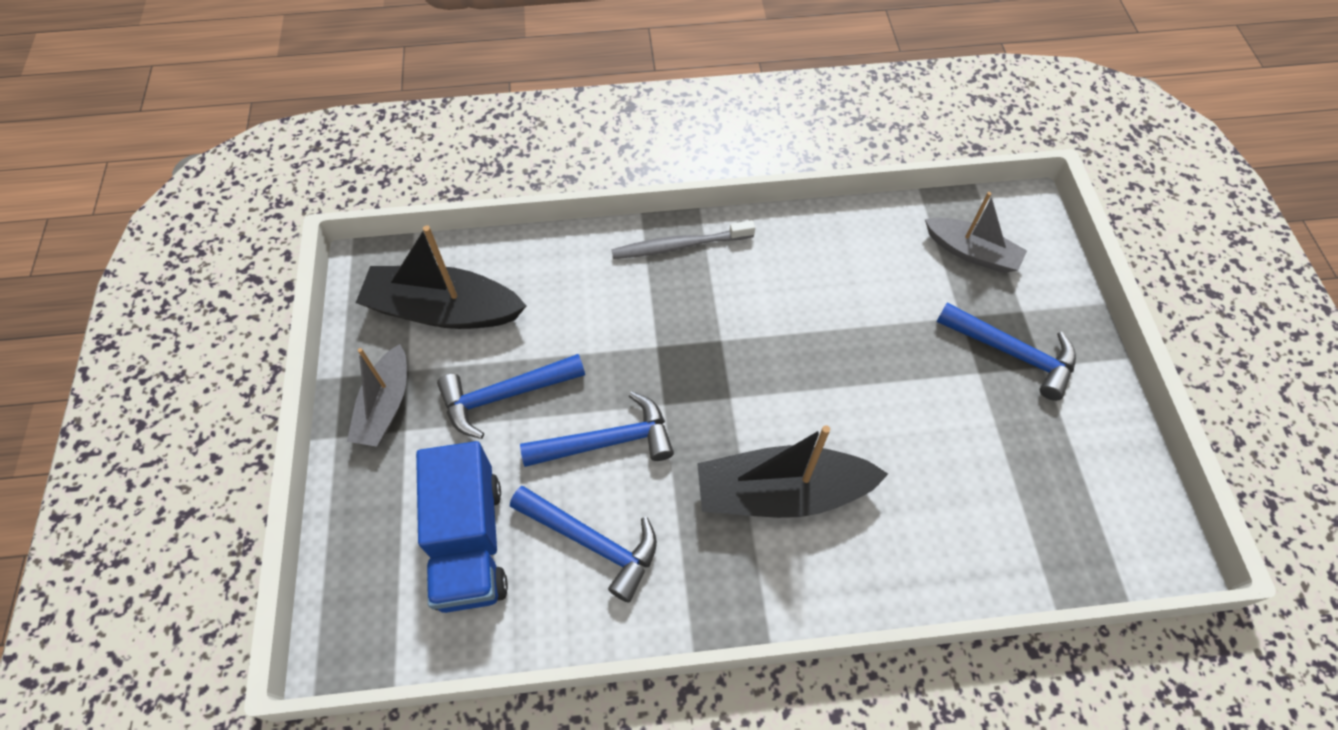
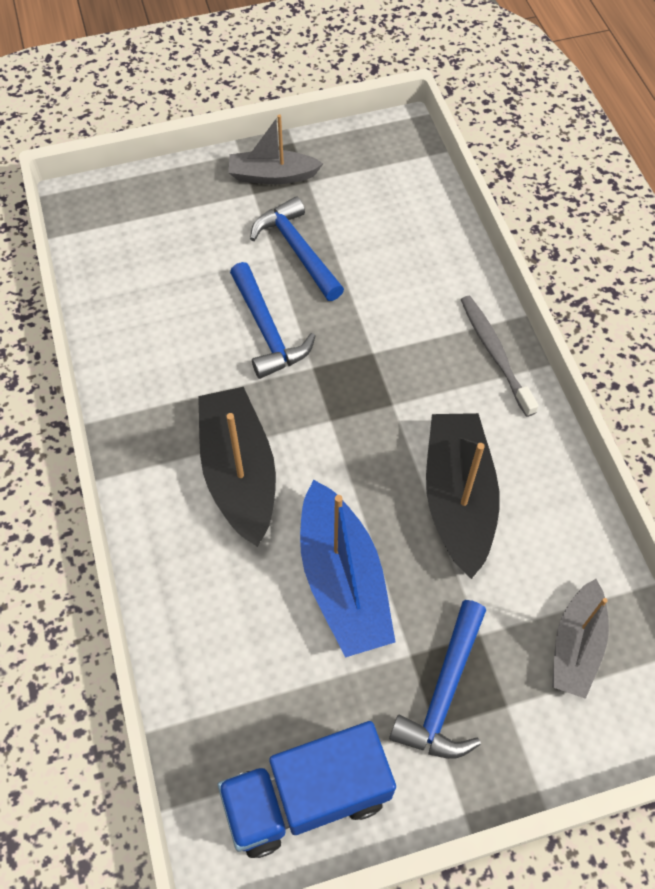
camera: 80 degrees right, 0 degrees up
black boat [356,225,526,329] -> black boat moved to [426,413,500,579]
blue truck [416,441,508,613] -> blue truck moved to [218,721,396,858]
blue hammer [510,486,657,603] -> none
none -> blue boat [300,480,396,657]

